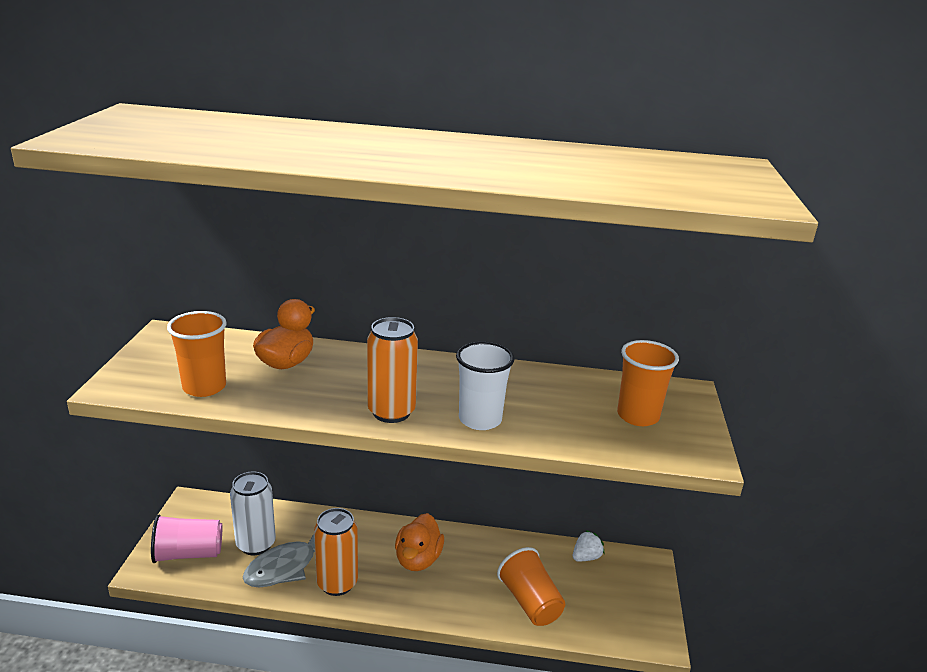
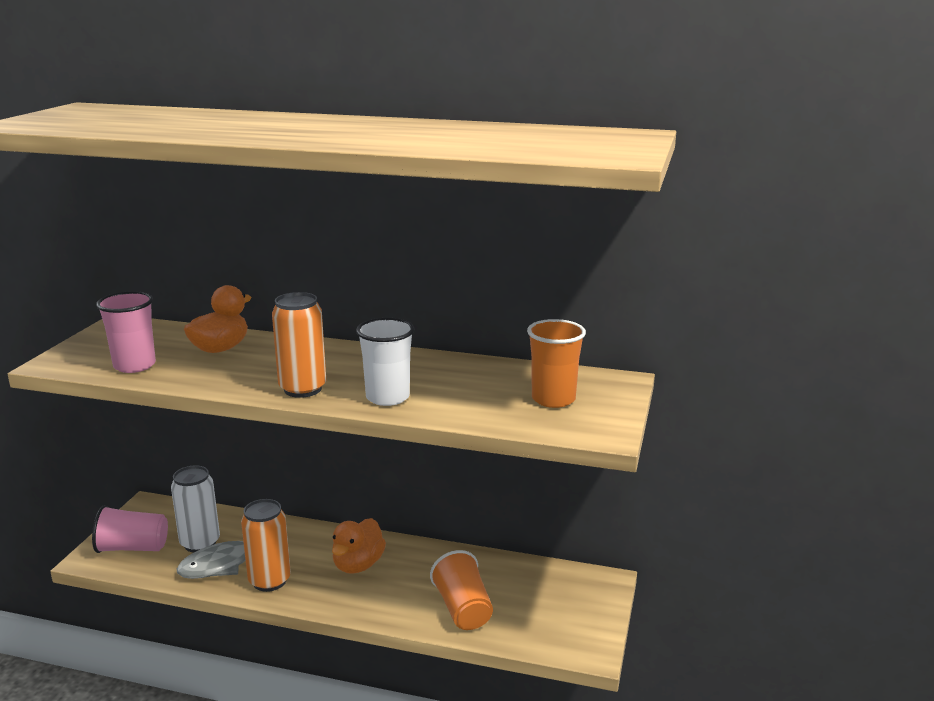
camera: 10 degrees right, 5 degrees down
orange cup [167,311,227,397] -> pink cup [96,291,156,373]
white strawberry [573,530,605,561] -> none

